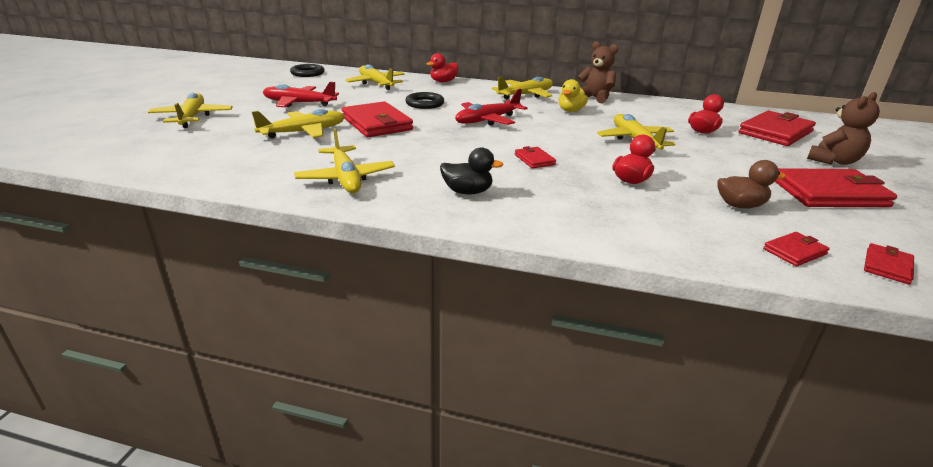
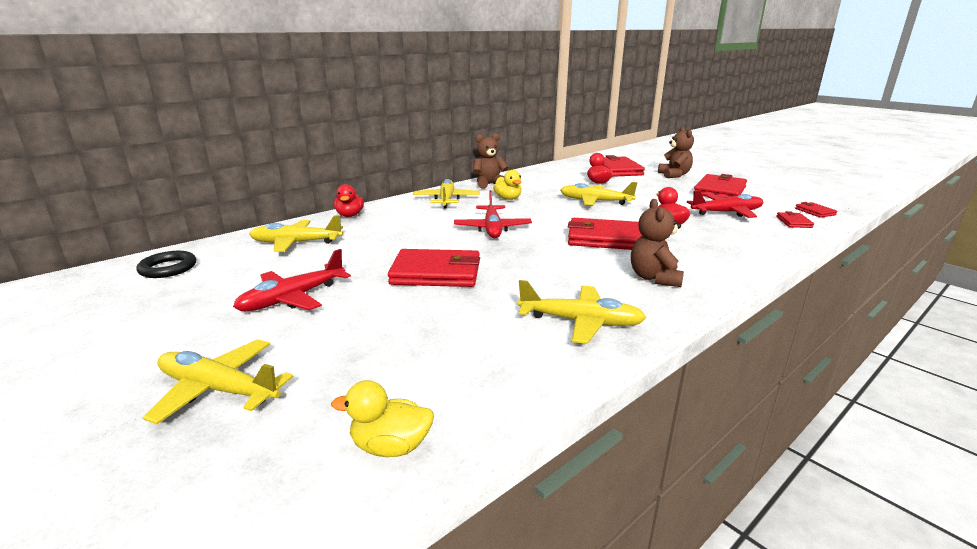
camera: 55 degrees left, 5 degrees down
yellow plane [252,109,345,138] -> none
black ring [405,92,444,109] -> none
black duck [440,147,504,195] -> brown teddy bear [631,199,684,287]
red wallet [515,146,556,168] -> red wallet [568,218,642,250], size x2.09
brown duck [717,160,786,209] -> red plane [687,191,763,218]
none -> yellow duck [331,380,434,457]

